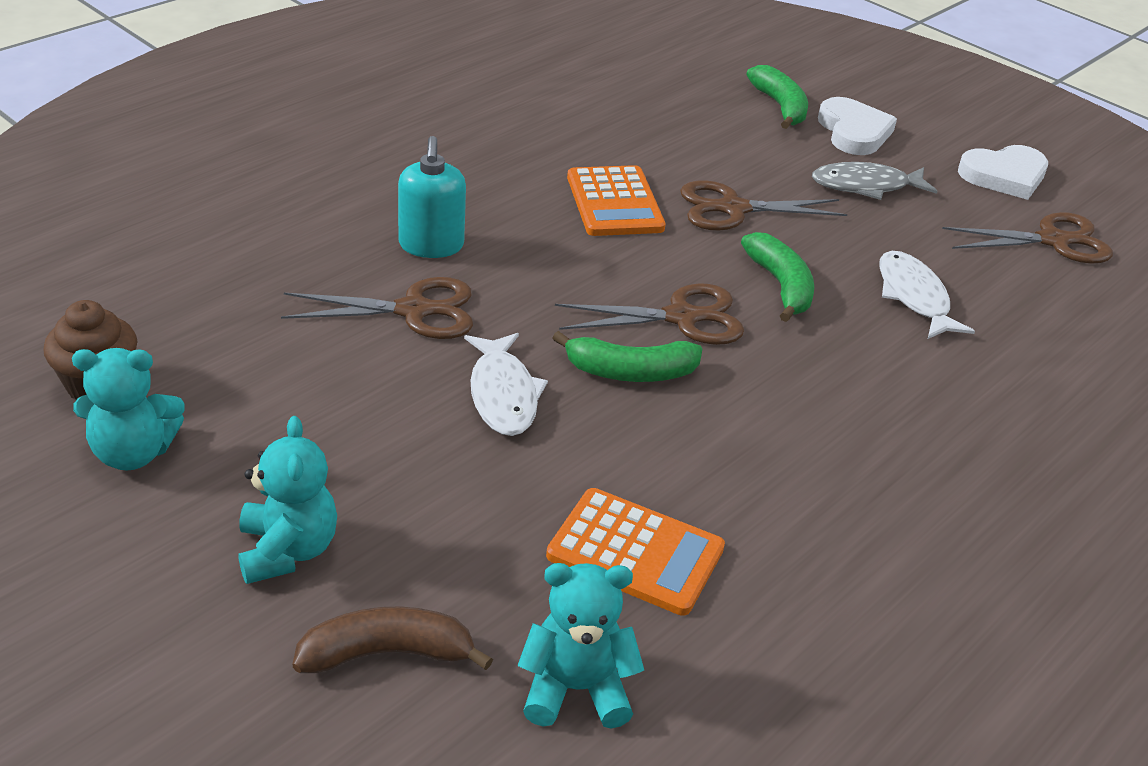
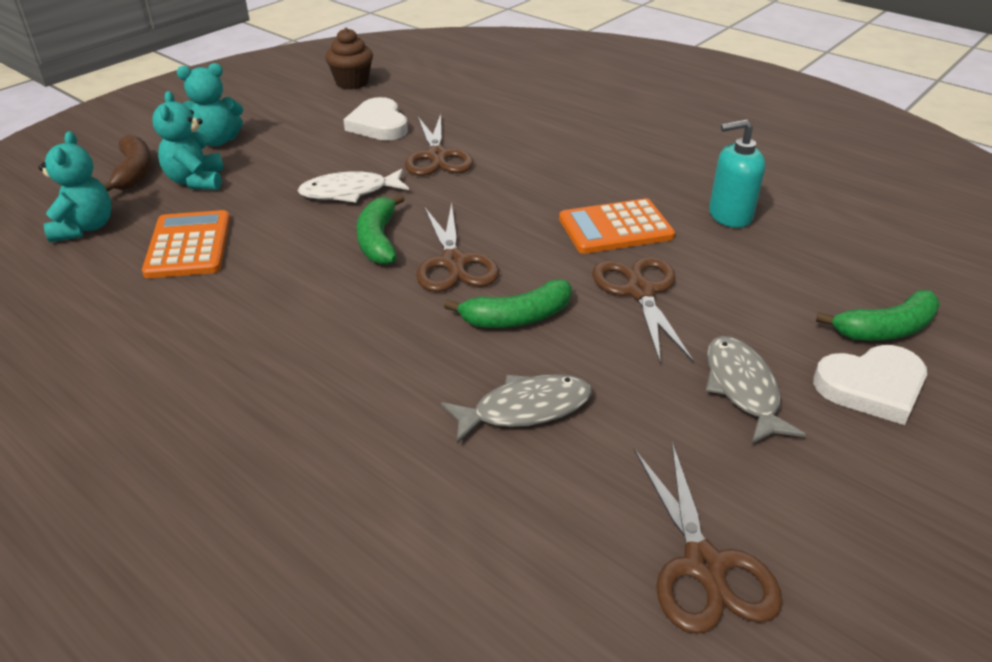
camera: 90 degrees right, 0 degrees up
turquoise teddy bear [72,348,185,470] -> turquoise teddy bear moved to [152,91,224,190]
turquoise soap dispenser [398,136,466,258] -> turquoise soap dispenser moved to [709,119,765,228]
orange calculator [546,488,725,616] -> orange calculator turned 150 degrees clockwise [142,210,230,278]
white fish [879,251,975,339] -> grey fish [441,374,592,444]
white heart [958,145,1048,200] -> white heart moved to [344,97,408,140]

